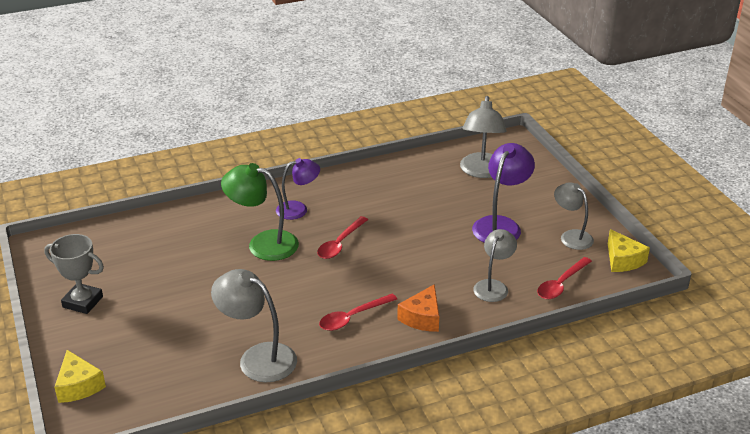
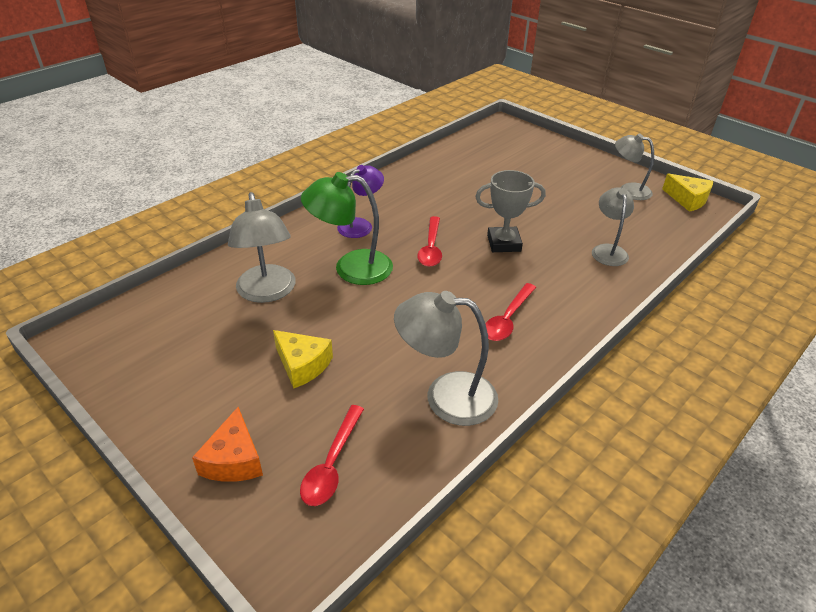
camera: 25 degrees left, 5 degrees up
grey trophy [44,234,104,314] -> grey trophy moved to [475,170,546,252]
yellow cheese [54,350,106,403] -> yellow cheese moved to [273,330,333,388]
orange cheese [397,284,439,332] -> orange cheese moved to [192,407,263,482]
grey lamp [460,96,507,178] -> grey lamp moved to [228,192,296,303]
purple lamp [472,143,535,243] -> none
red spoon [537,257,592,299] -> red spoon moved to [300,405,364,506]

